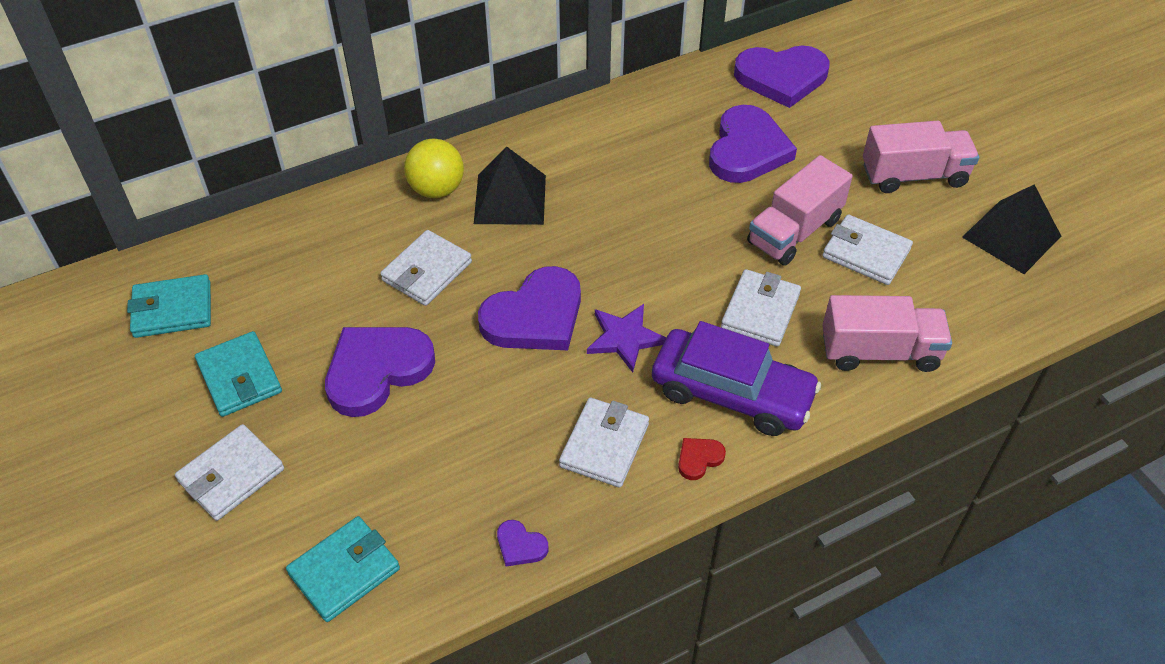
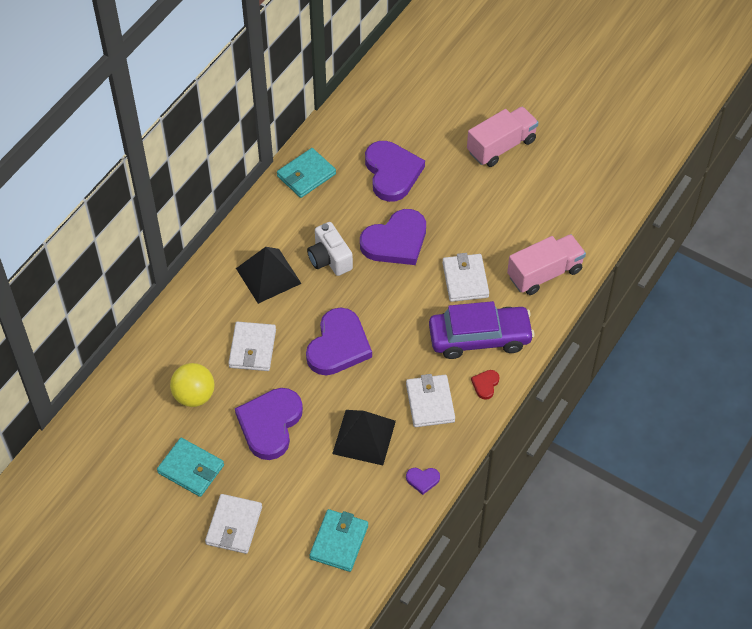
camera: 30 degrees left, 5 degrees up
turquoise wallet [127,274,211,338] -> turquoise wallet moved to [277,148,336,198]
yellow ball [404,139,464,198] -> yellow ball moved to [170,363,214,407]
purple star [587,304,666,373] -> none
purple heart [734,46,829,108] -> purple heart moved to [360,209,426,265]
pink truck [747,155,853,266] -> none
white wallet [822,214,913,285] -> none
black pyramid [962,185,1061,274] -> black pyramid moved to [332,410,396,465]
none -> white camera [307,222,353,276]

